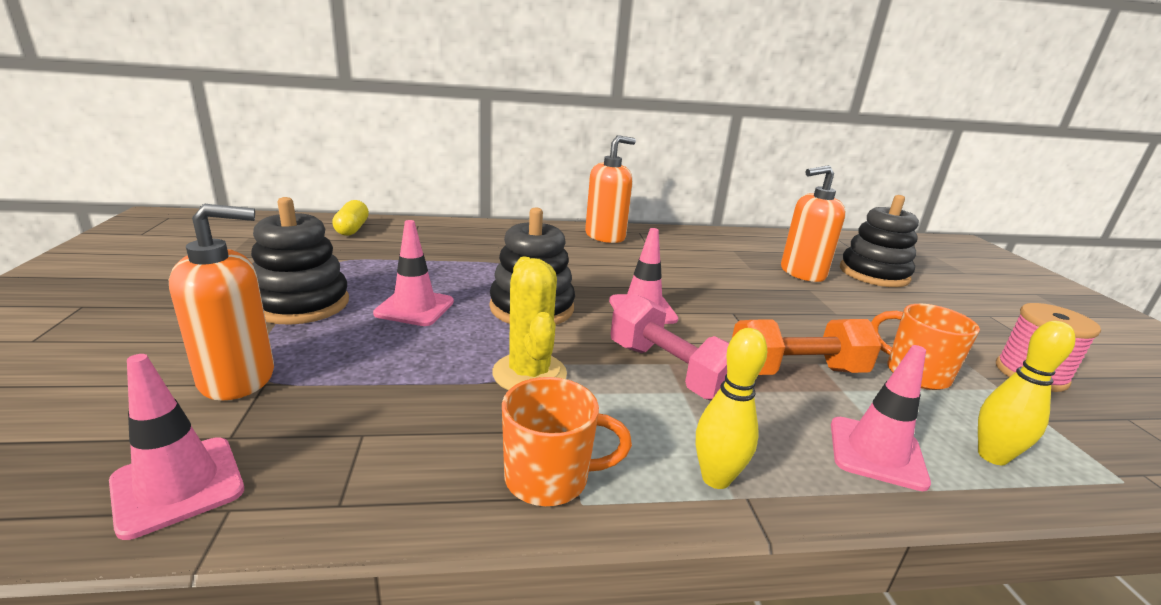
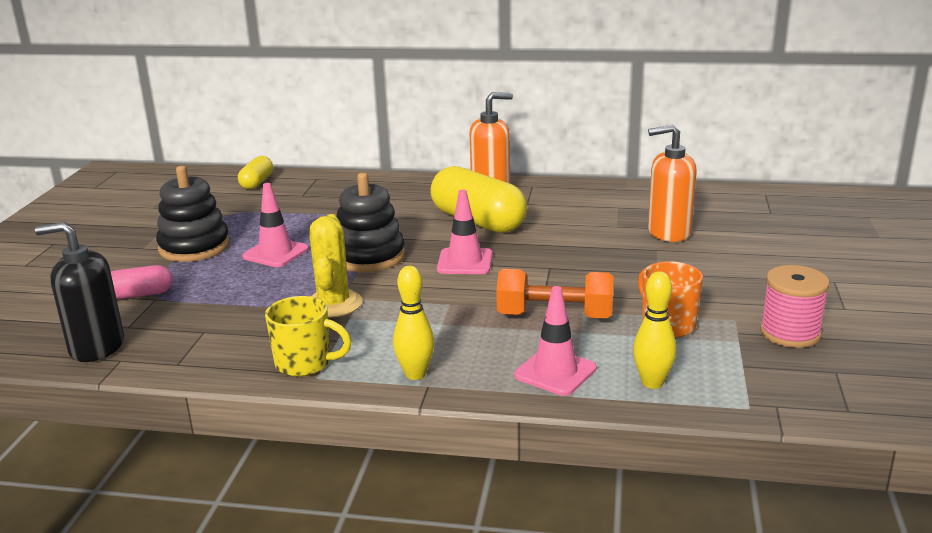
camera: 20 degrees right, 0 degrees up
pink traffic cone [109,354,244,540] -> black soap dispenser [35,222,124,362]
orange soap dispenser [169,204,274,401] -> pink capsule [111,265,173,299]
orange mug [502,377,632,506] -> yellow mug [265,296,352,377]
pink dumbbell [611,294,729,400] -> none
black stacking toy [840,195,919,287] -> none
none -> yellow capsule [430,166,527,233]

